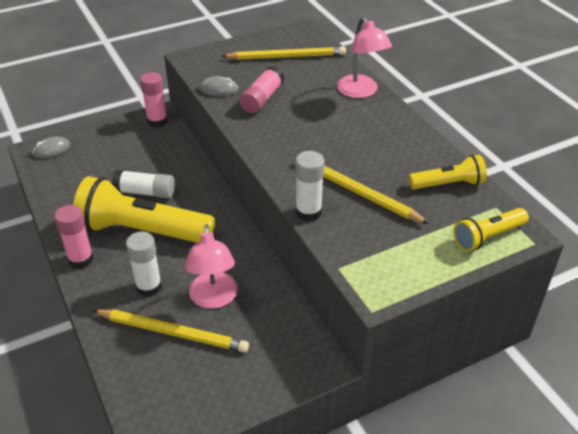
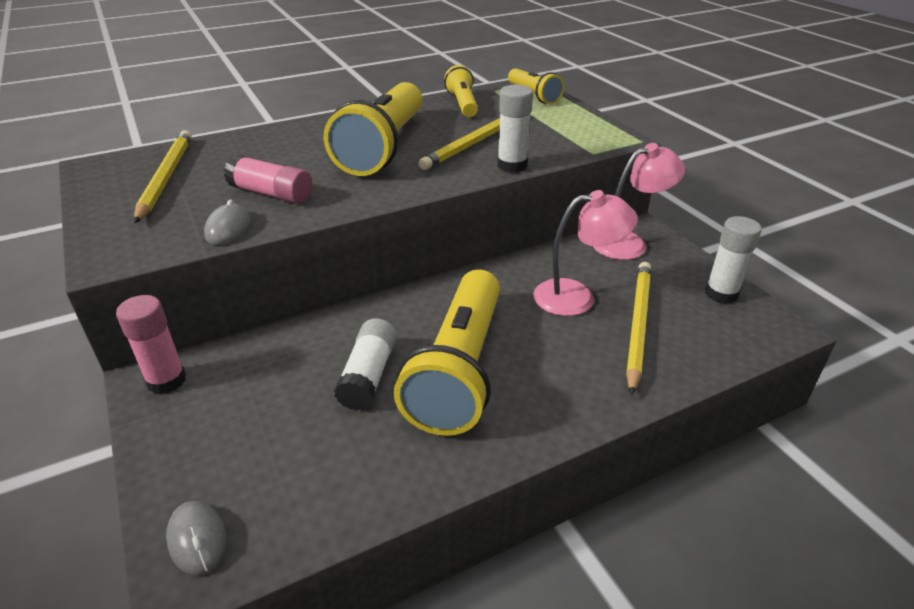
camera: 90 degrees left, 5 degrees down
pink glue stick [54,205,94,269] -> none
white glue stick [126,232,162,297] -> white glue stick moved to [705,216,762,304]
pink lamp [337,17,392,98] -> pink lamp moved to [593,143,685,260]
none -> yellow flashlight [324,82,422,176]

